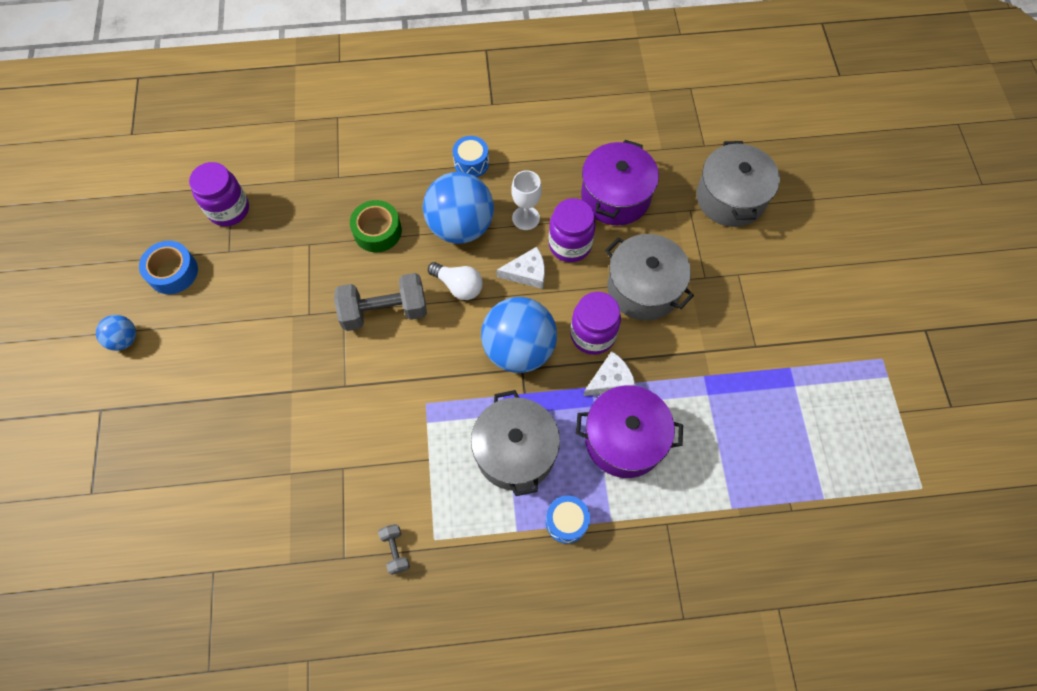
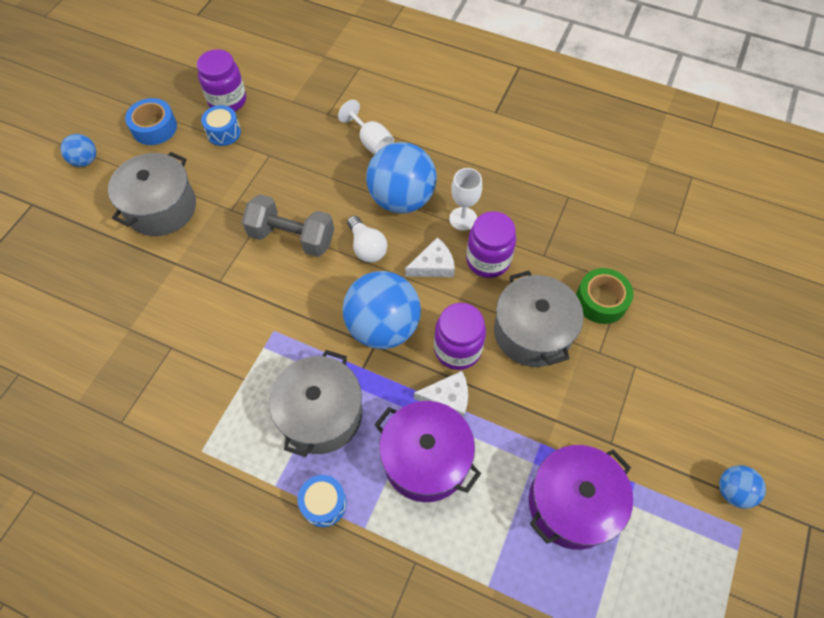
camera: 30 degrees right, 5 degrees down
green tape [350,200,402,252] -> green tape moved to [576,268,633,324]
grey dumbbell [378,524,410,575] -> none
blue drum [452,136,489,177] -> blue drum moved to [201,105,241,146]
white cheese [497,247,545,289] -> white cheese turned 45 degrees counterclockwise [405,237,455,277]
purple pot [581,140,659,225] -> purple pot moved to [529,445,633,550]
grey pot [697,141,780,227] -> grey pot moved to [108,152,196,236]
none -> white goblet [338,100,394,155]
none -> blue ball [719,465,766,509]

